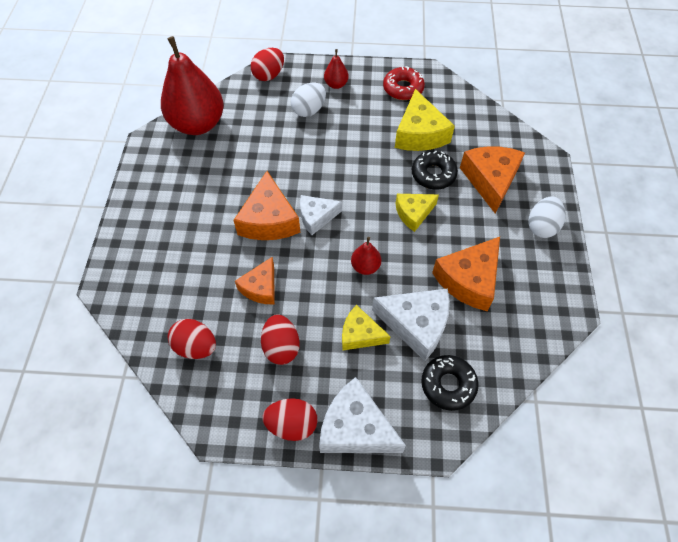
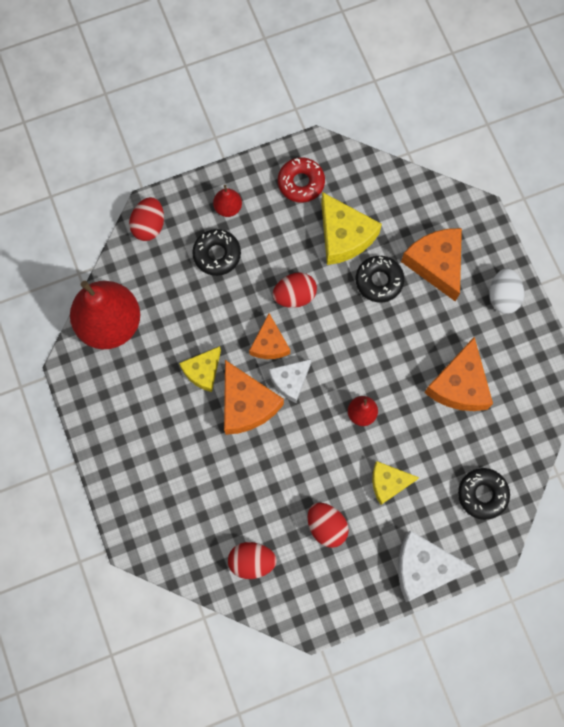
camera: 25 degrees left, 15 degrees up
orange cheese [235,257,275,304] -> orange cheese moved to [249,313,290,359]
red egg [262,398,317,441] -> red egg moved to [272,272,317,308]
white egg [291,83,326,117] -> black donut [192,229,241,276]
white cheese [372,289,450,361] -> none
yellow cheese [396,194,439,232] -> yellow cheese moved to [179,346,221,392]

